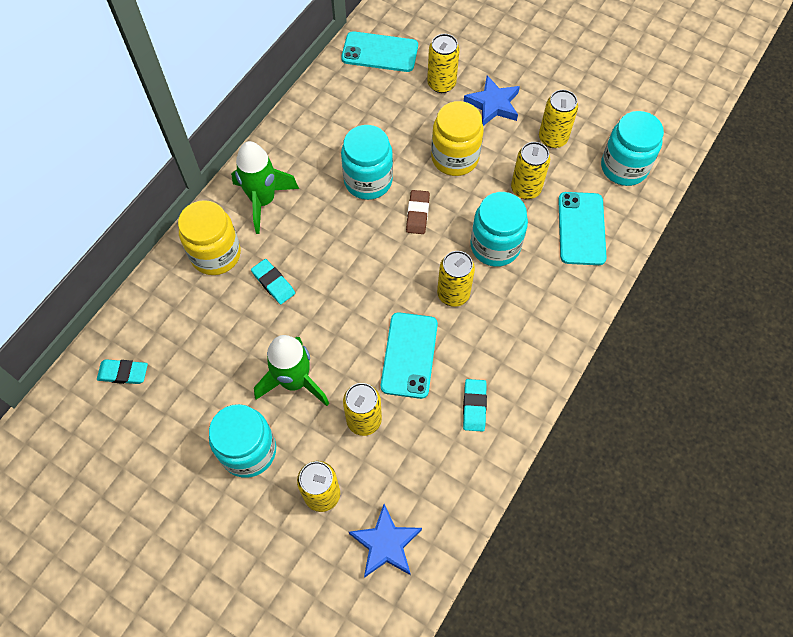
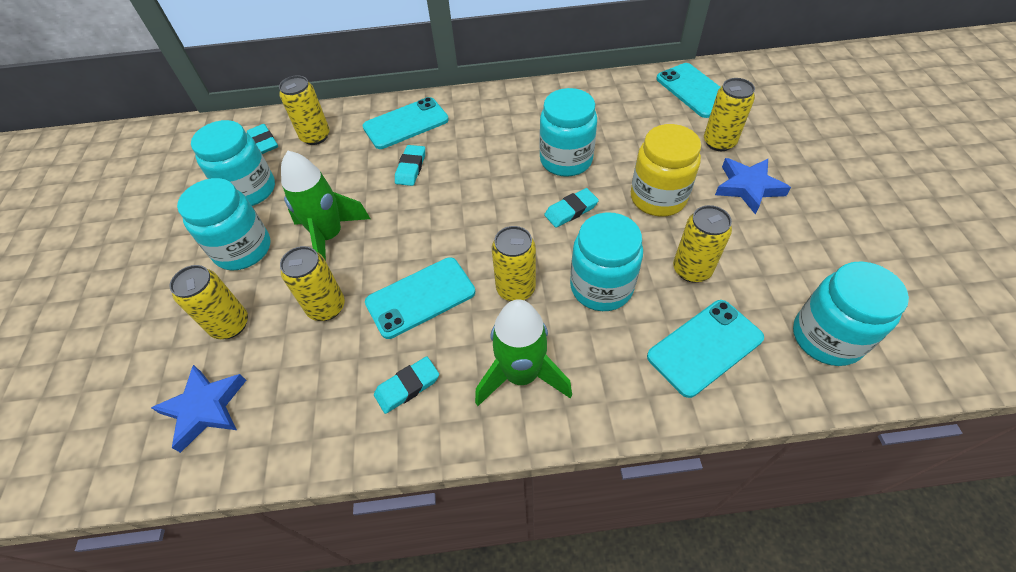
camera: 55 degrees right, 10 degrees down
yellow jar [178,200,241,275] -> turquoise phone [362,97,449,149]
green rocket [231,141,299,234] -> green rocket moved to [475,299,572,406]
brown eraser [406,190,430,234] -> turquoise eraser [544,188,599,228]
yellow can [539,90,578,148] -> yellow can moved to [279,75,330,145]
none -> turquoise jar [191,120,275,206]

